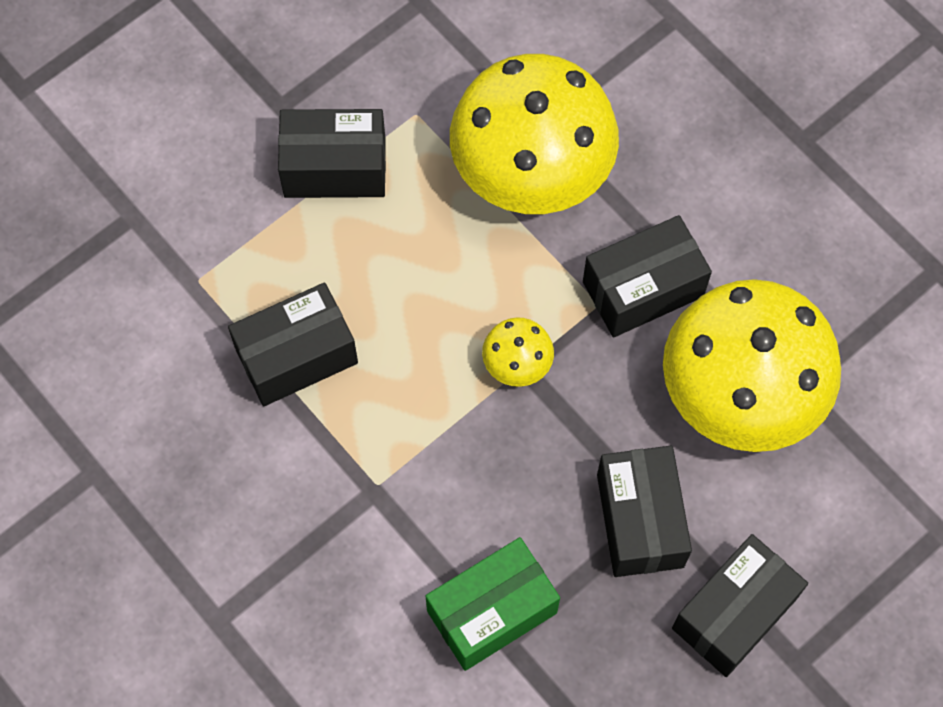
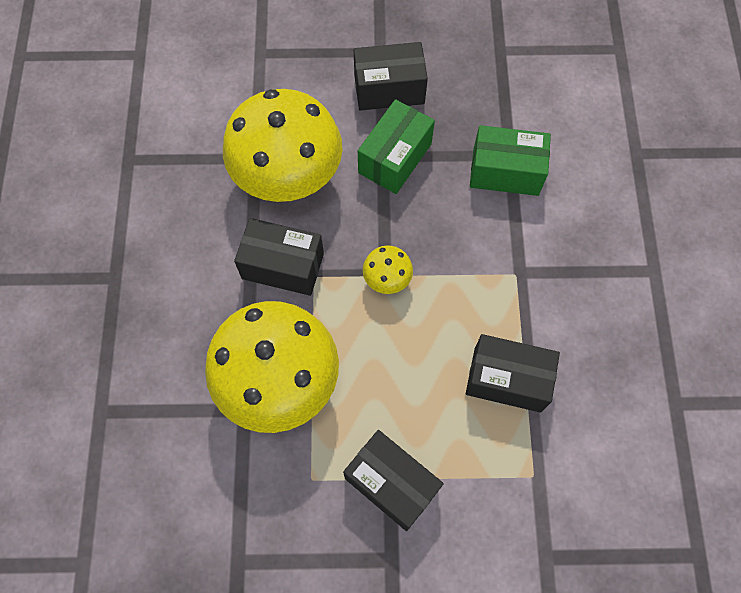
camera: 140 degrees left, 0 degrees up
black box [597,446,692,577] -> green box [358,99,435,194]

